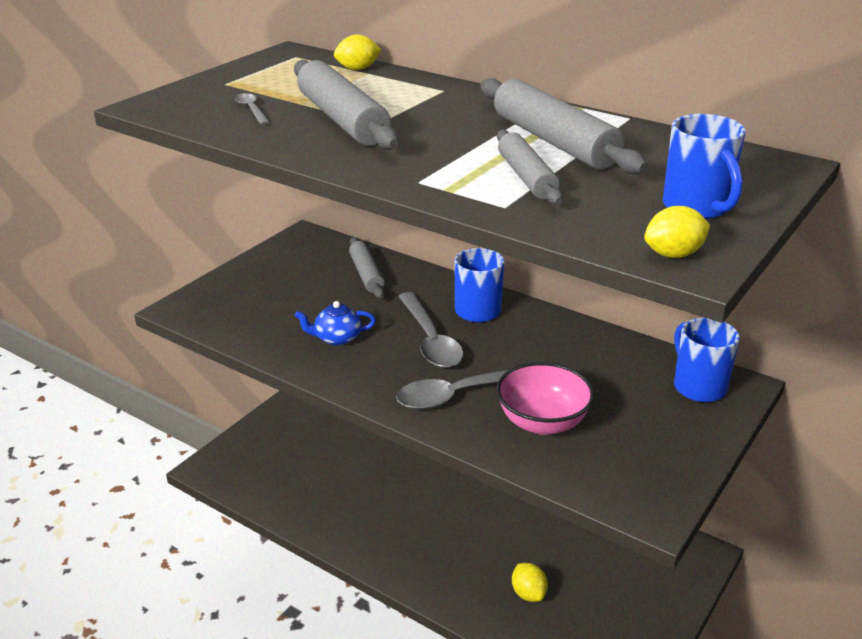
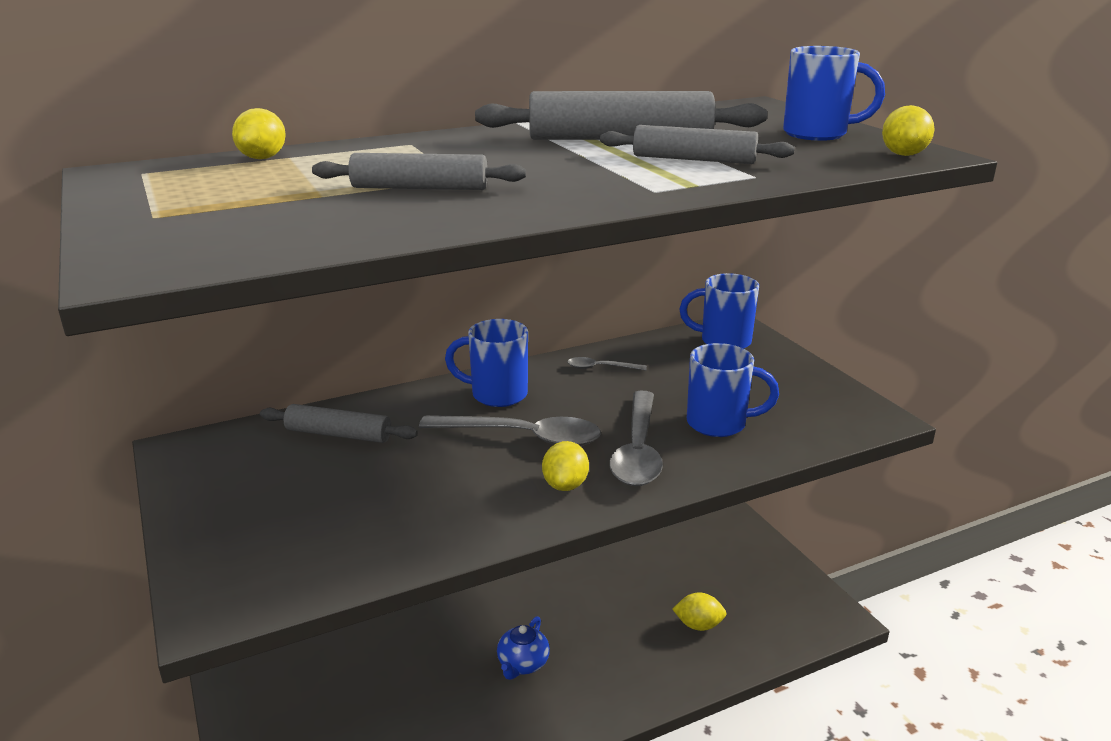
camera: 60 degrees left, 5 degrees down
grey spoon [235,93,270,125] -> grey spoon moved to [567,357,647,371]
grey rolling pin [294,60,399,150] -> grey rolling pin [312,153,526,190], size x0.61
blue teapot [295,301,376,346] -> blue teapot moved to [497,616,550,680]
pink bowl [496,362,594,435] -> blue mug [687,343,779,437]
none -> yellow lemon [542,441,589,491]

